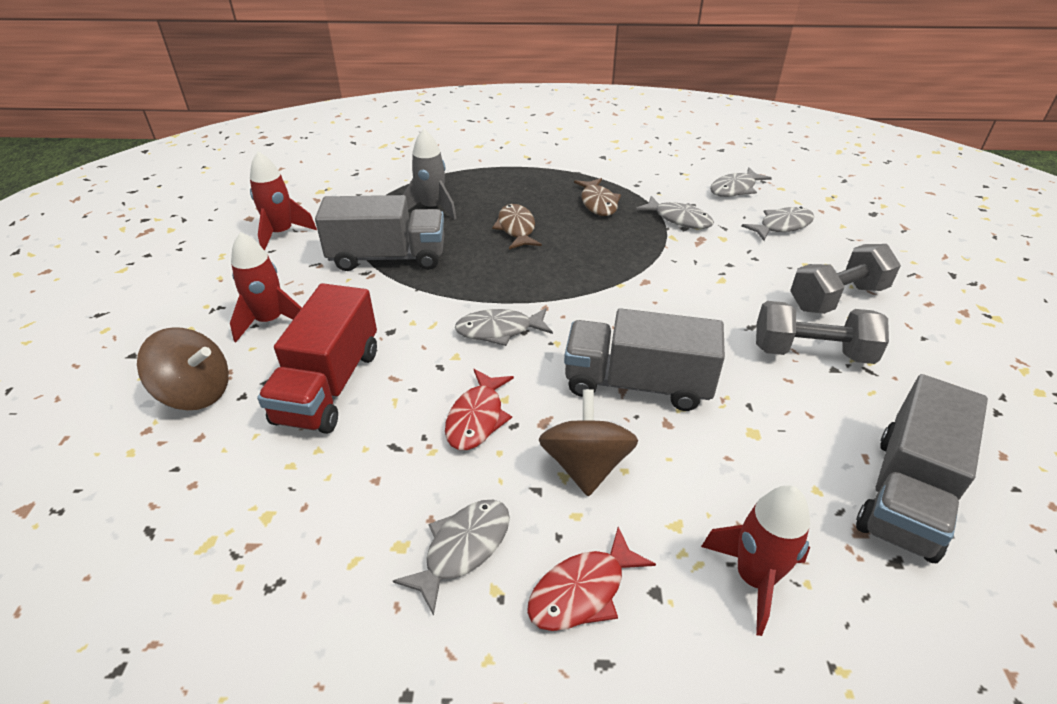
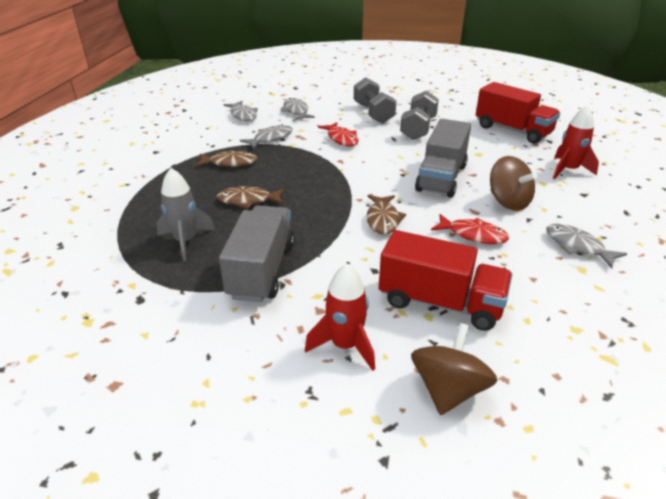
camera: 80 degrees left, 5 degrees down
red rocket [250,151,317,251] -> none
grey fish [455,308,553,346] -> brown fish [366,195,406,234]
red fish [527,527,656,631] -> red fish moved to [318,122,359,146]
brown spinning top [539,389,638,496] -> brown spinning top turned 135 degrees counterclockwise [490,156,537,211]
grey truck [856,374,988,563] -> red truck [476,82,560,144]

